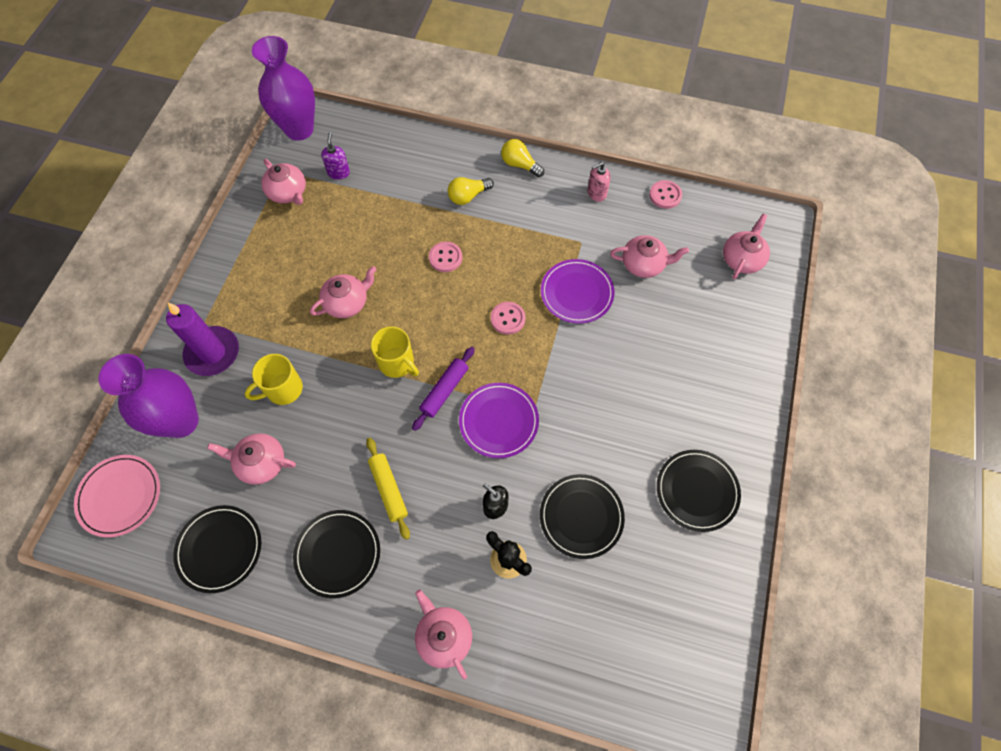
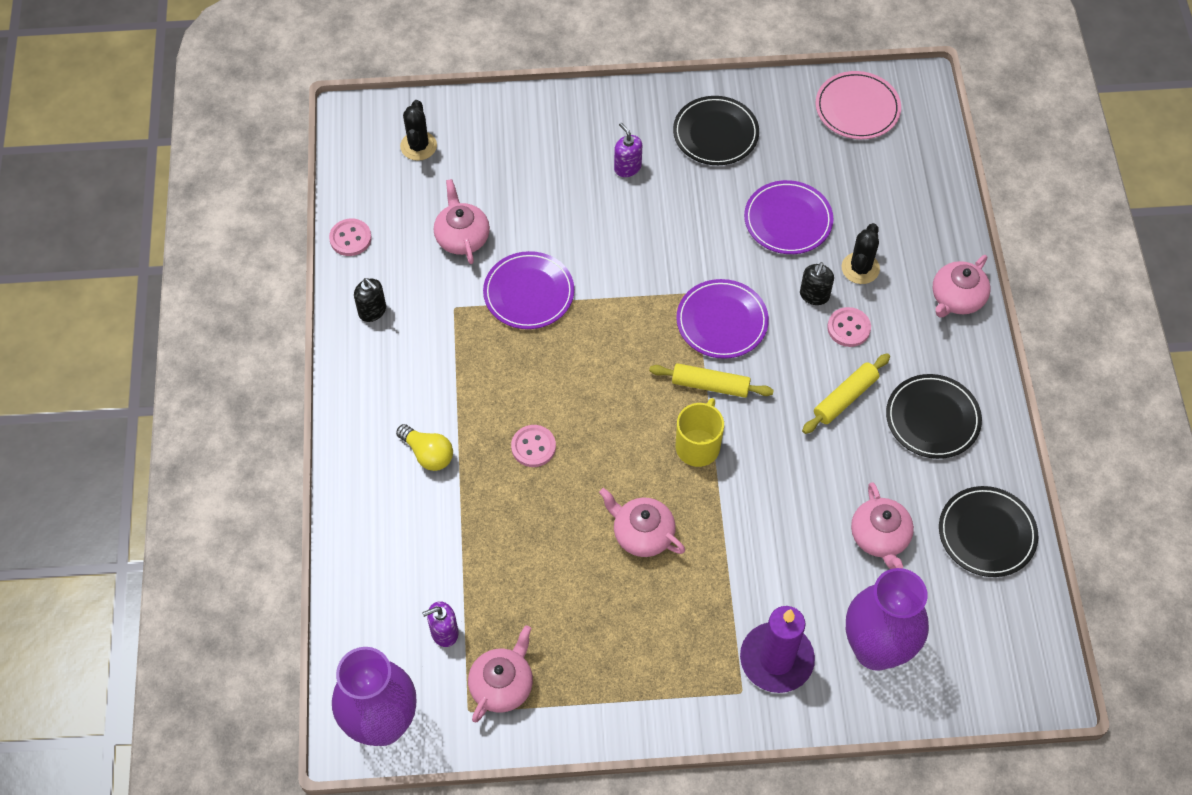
camera: 110 degrees left, 5 degrees down
pink plate [74,455,160,537] -> pink plate moved to [815,71,901,139]
yellow mug [245,354,303,405] -> none
purple rolling pin [412,347,475,431] -> yellow rolling pin [649,363,774,398]
pink button [491,302,525,335] -> pink button moved to [827,307,871,347]
yellow light bulb [501,139,544,177] -> none
black plate [540,474,625,559] -> purple plate [744,180,833,254]
pink soap dispenser [587,162,611,202] -> black soap dispenser [354,278,386,322]
pink teapot [723,214,770,279] -> black cactus [400,100,437,161]
none -> purple soap dispenser [614,123,642,177]

